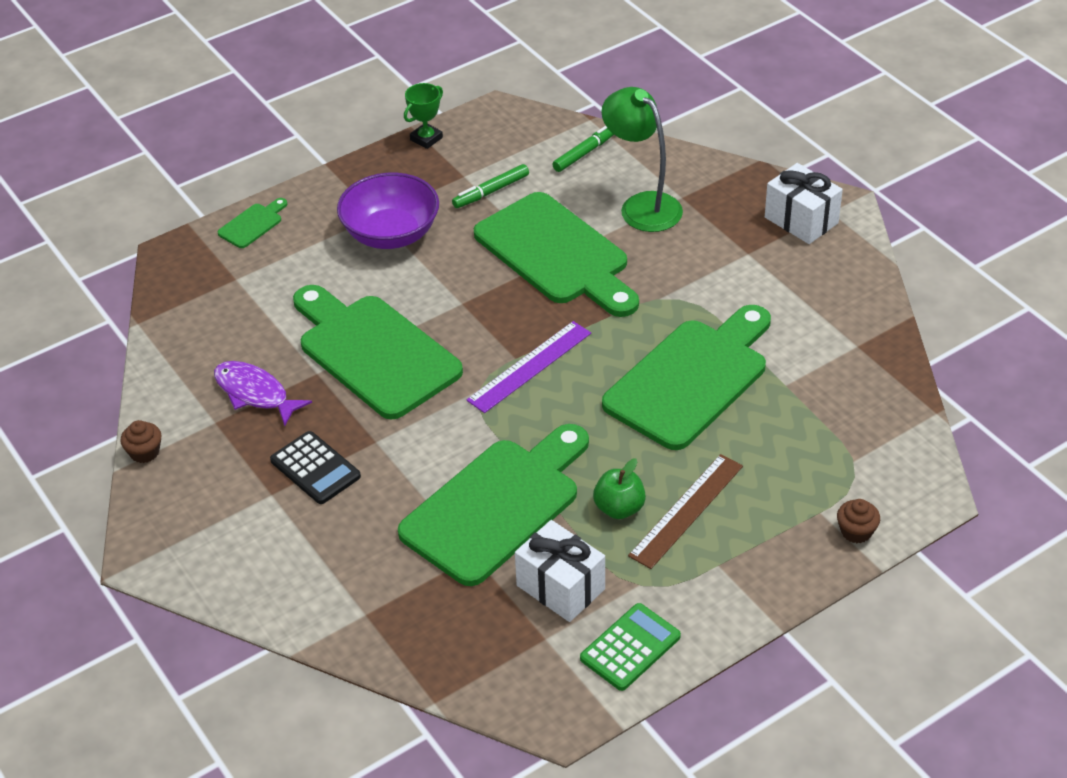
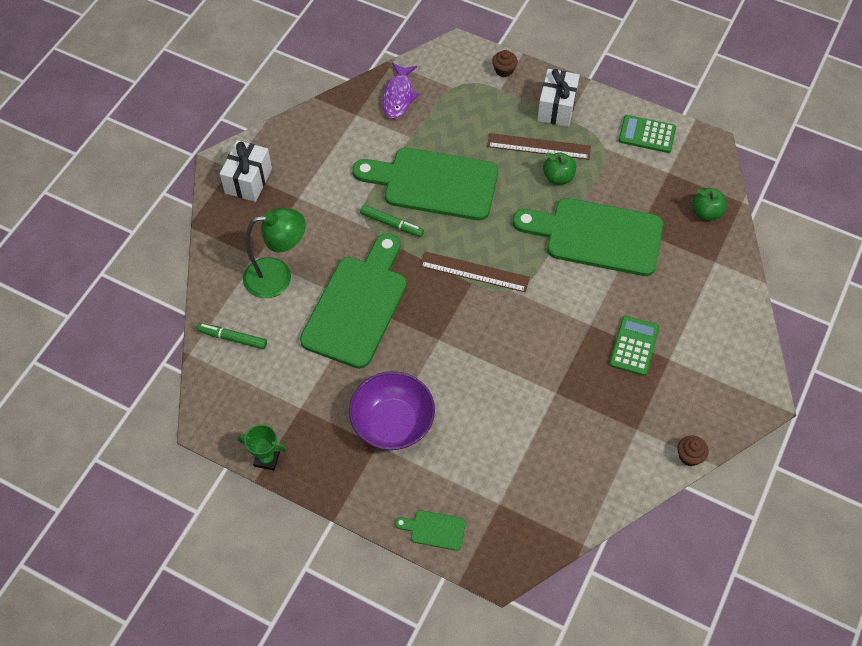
camera: 120 degrees left, 15 degrees up
purple fish [214,361,312,426] -> purple fish moved to [382,63,420,119]
black calculator [270,431,361,504] -> green calculator [609,316,659,376]
green cutting board [293,285,463,420] -> none
green marker [452,164,529,208] -> green marker moved to [360,205,424,237]
purple ruler [467,321,591,413] -> brown ruler [420,251,530,292]
white gift [515,520,605,622] -> white gift moved to [537,69,580,127]
green lamp [602,87,683,232] -> green lamp turned 120 degrees counterclockwise [243,208,306,298]
none -> green apple [692,188,726,220]

